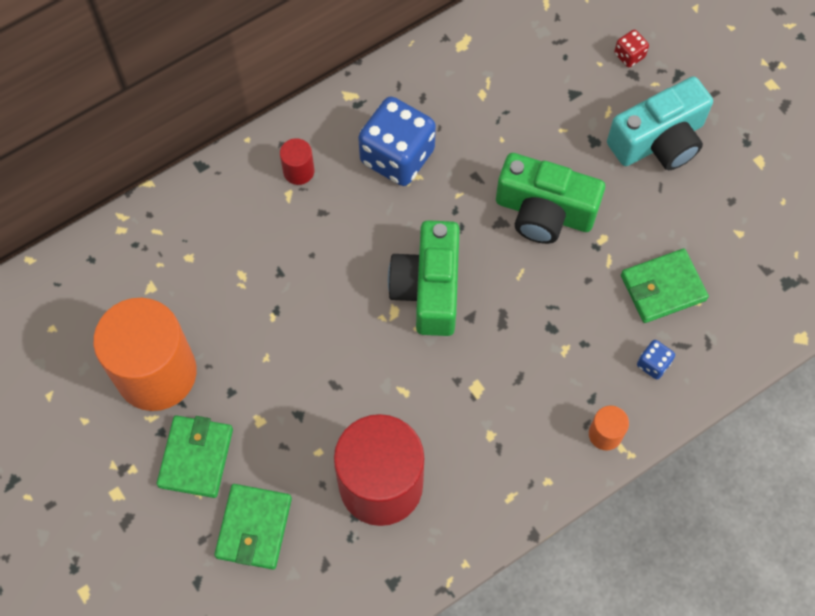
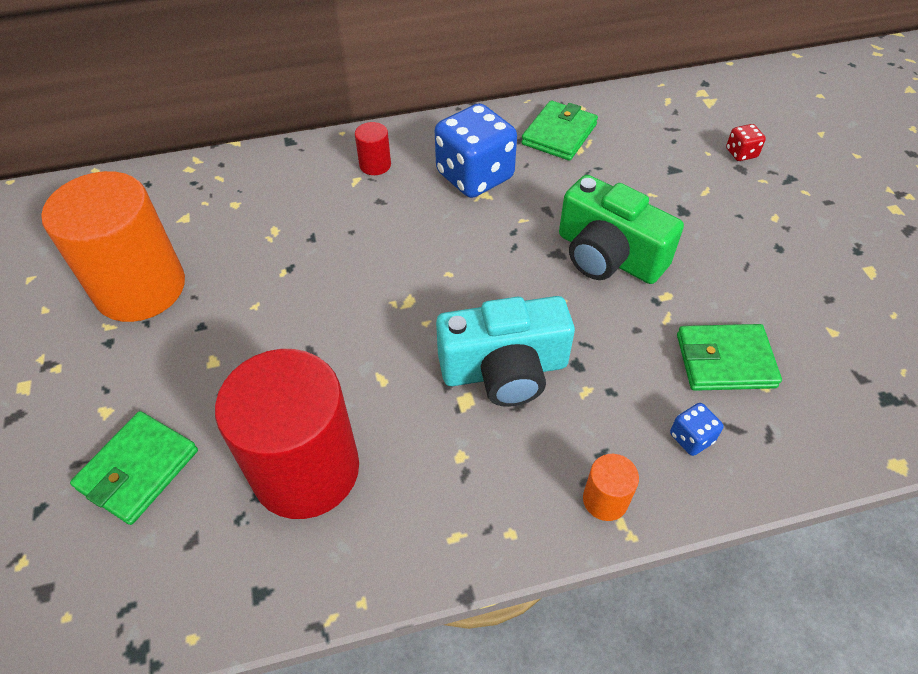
camera: 20 degrees right, 15 degrees down
green wallet [157,415,233,498] -> green wallet moved to [521,101,598,161]
green camera [388,220,460,336] -> none
turquoise camera [607,76,713,170] -> turquoise camera moved to [436,296,575,407]

